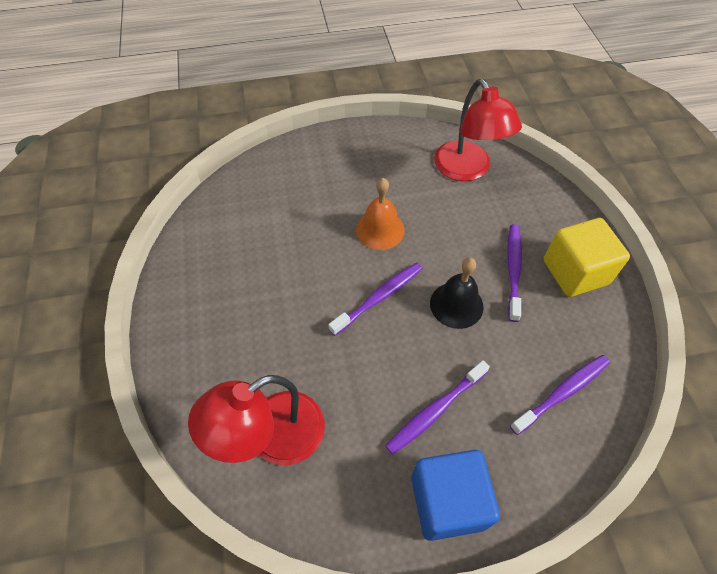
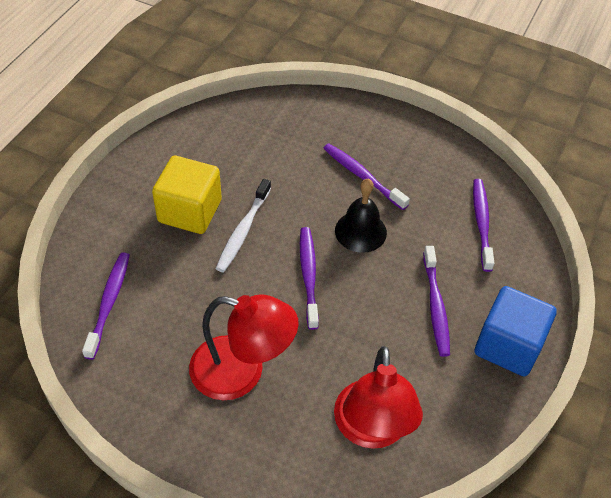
camera: 55 degrees left, 5 degrees down
orange bell [356,178,405,250] -> white toothbrush [216,179,271,272]
red lamp [434,79,522,181] -> red lamp moved to [189,294,299,400]
yellow cube [543,218,630,297] -> yellow cube moved to [152,156,222,234]
none -> purple toothbrush [82,252,130,360]

